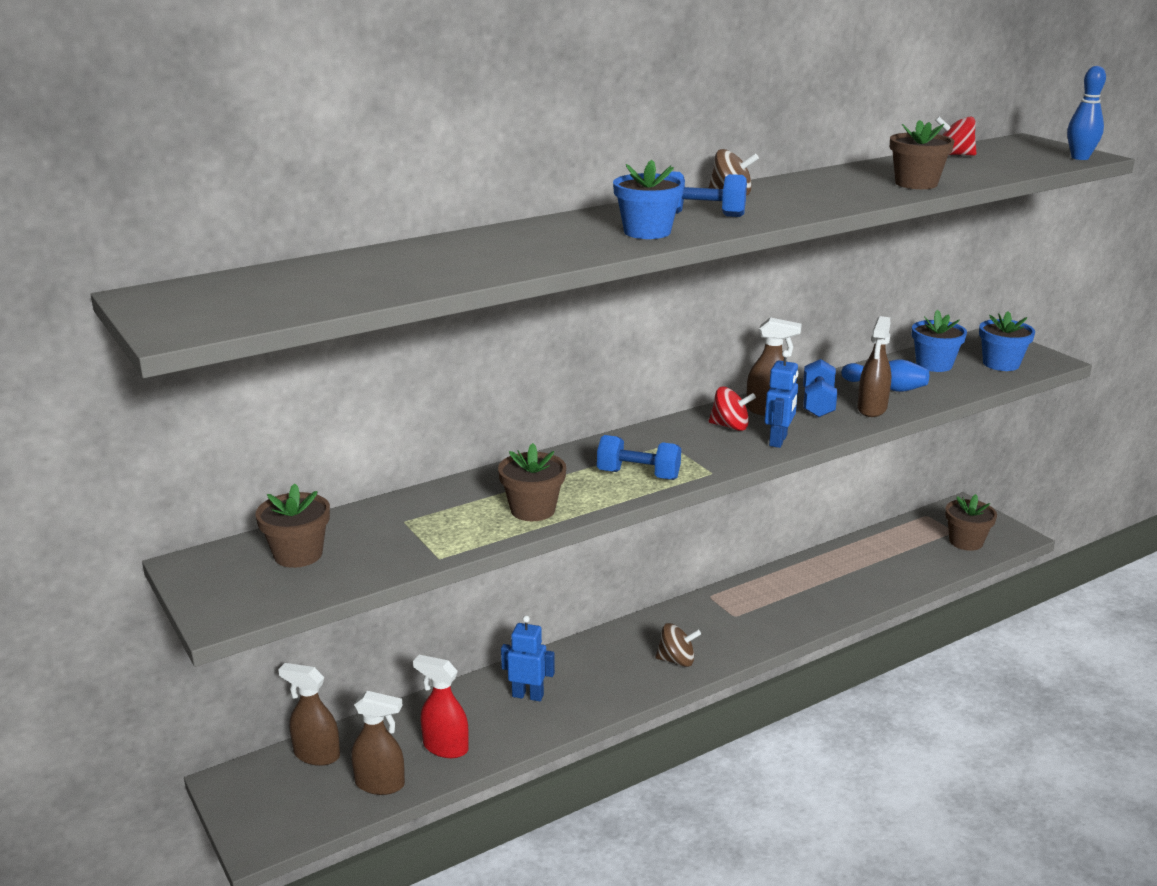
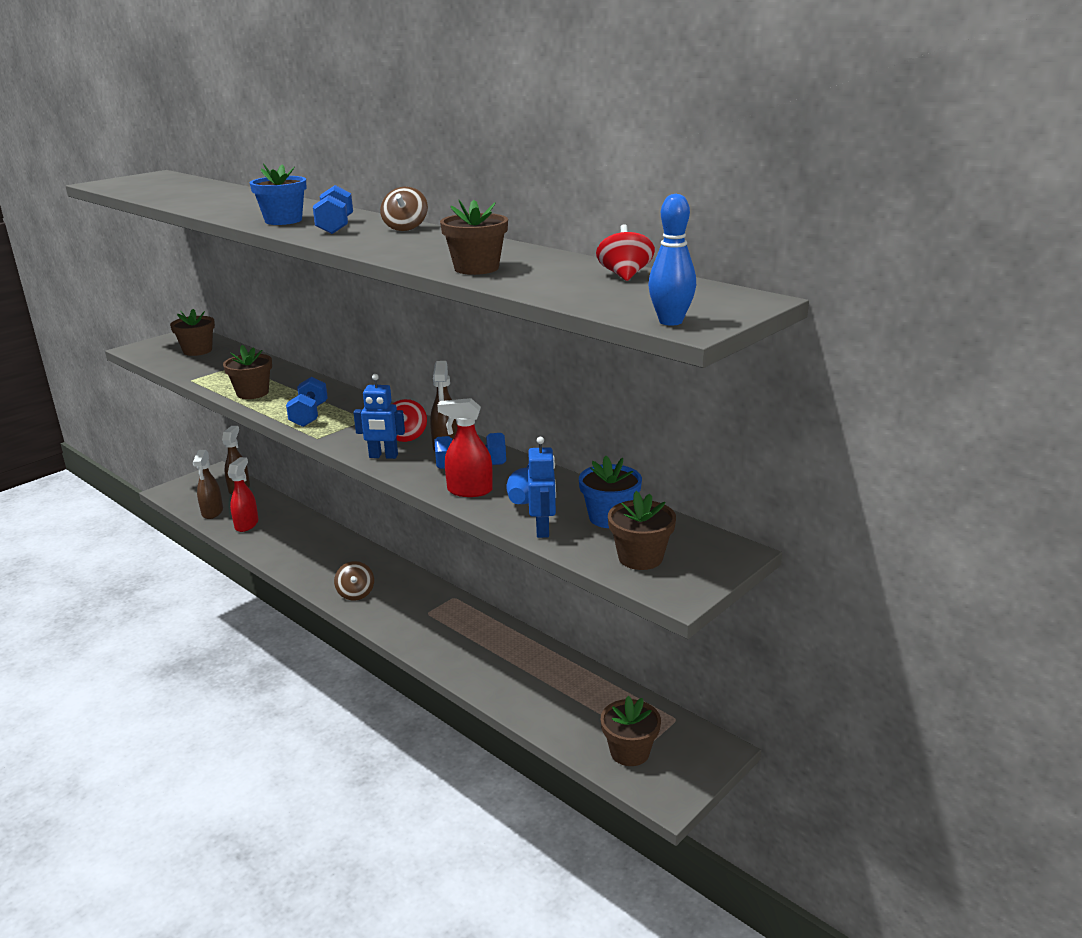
camera: 75 degrees right, 0 degrees up
blue robot [501,616,555,701] -> blue robot moved to [528,437,556,538]
brown spray bottle [857,316,891,417] -> red spray bottle [437,398,493,497]
blue flower pot [979,311,1035,371] -> brown flower pot [608,491,676,570]

